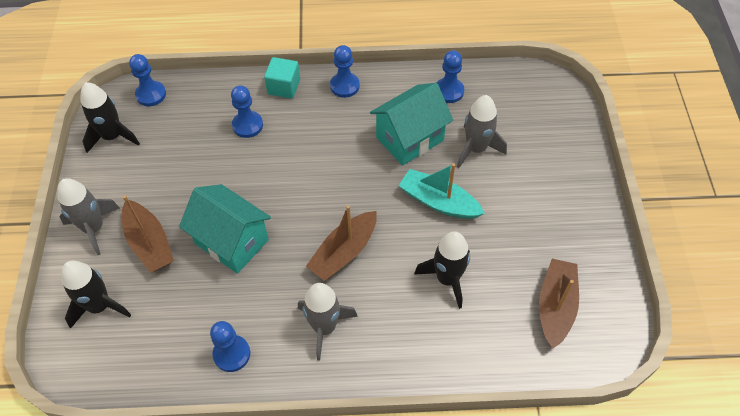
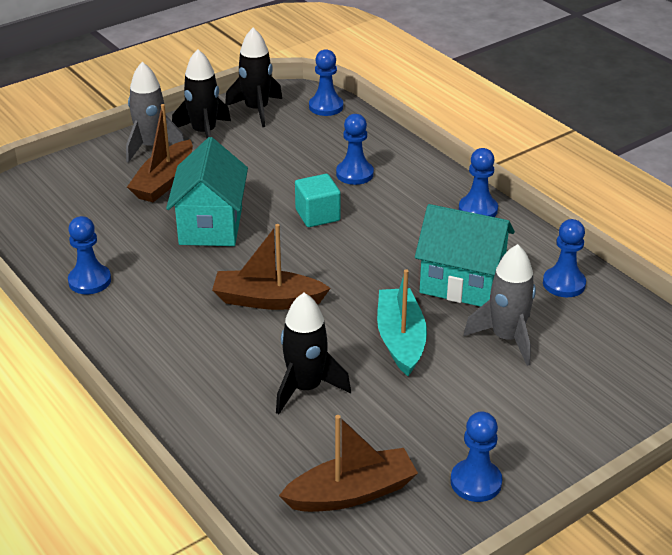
camera: 55 degrees right, 20 degrees down
black rocket [61,260,131,329] -> black rocket moved to [172,49,231,138]
turquoise cube [264,57,300,99] -> turquoise cube moved to [295,174,341,227]
grey rocket [298,283,358,361] -> none
none -> blue pawn [451,412,502,502]

